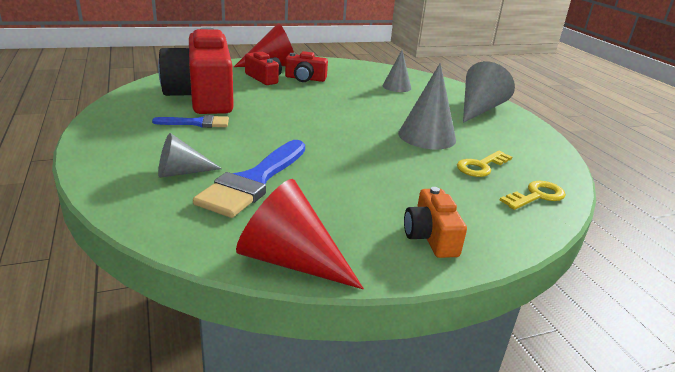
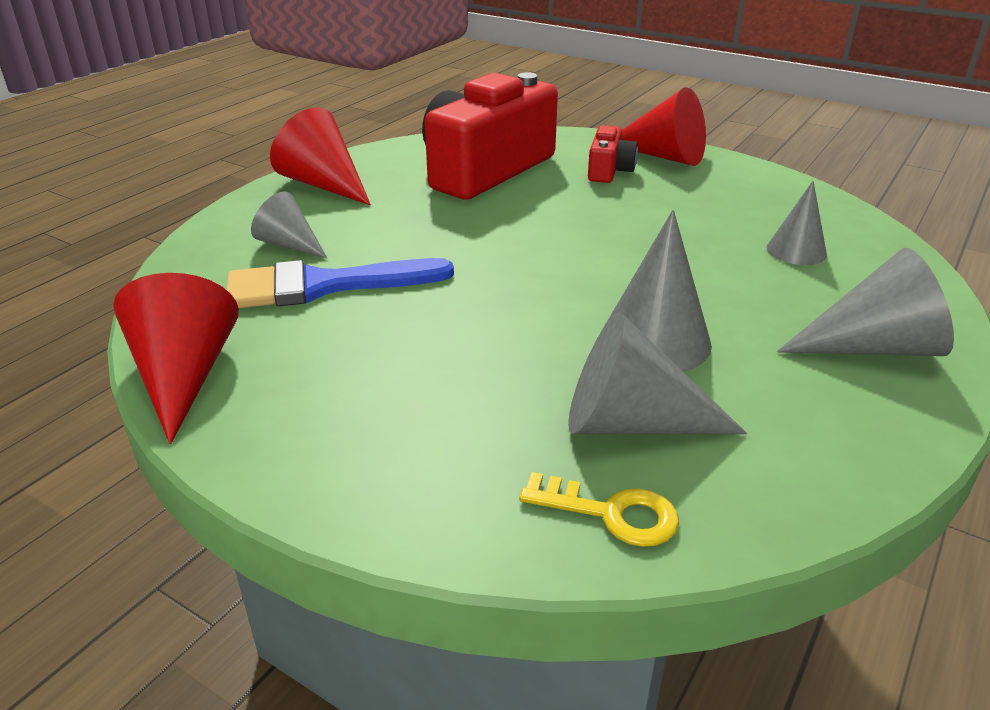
camera: 55 degrees right, 5 degrees up
blue brush [152,115,229,128] -> none
red camera [285,51,328,82] -> none
orange camera [404,187,467,258] -> none
yellow key [457,151,512,177] -> grey cone [568,312,747,434]
none -> red cone [270,107,371,205]

